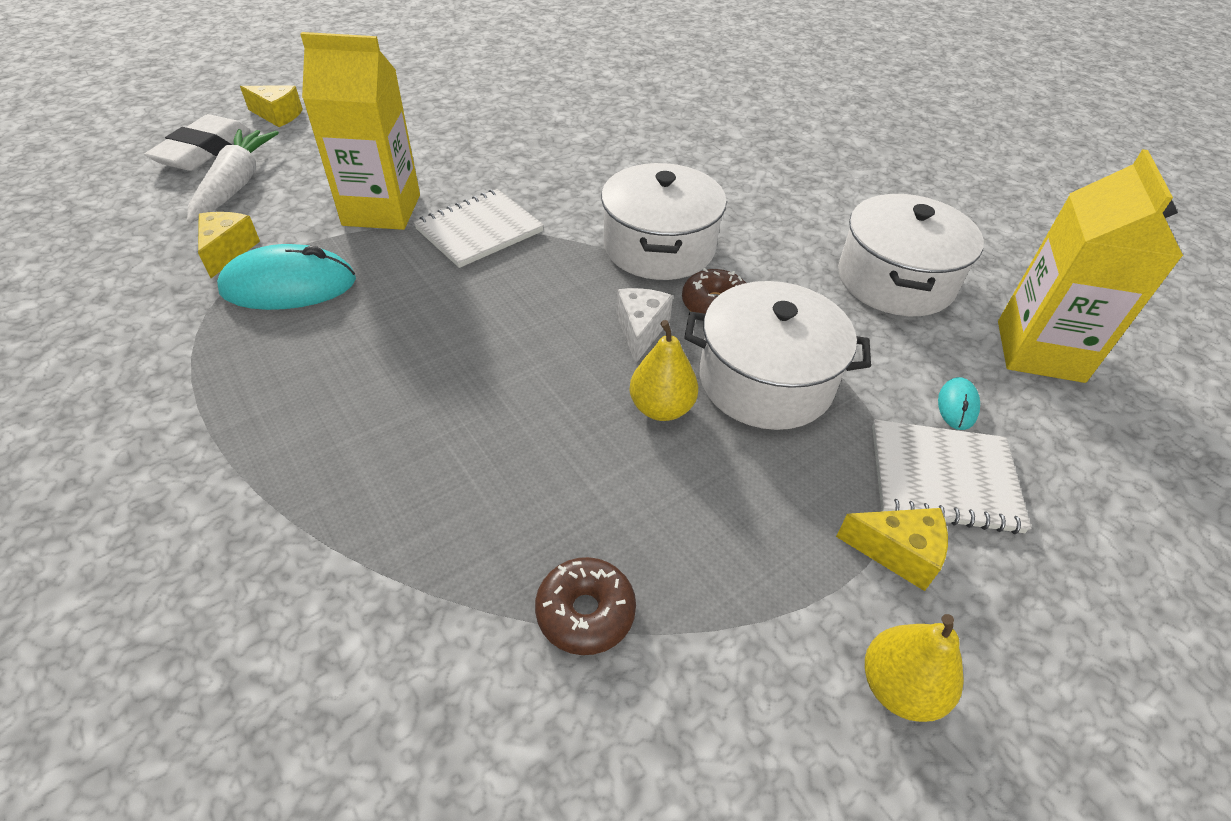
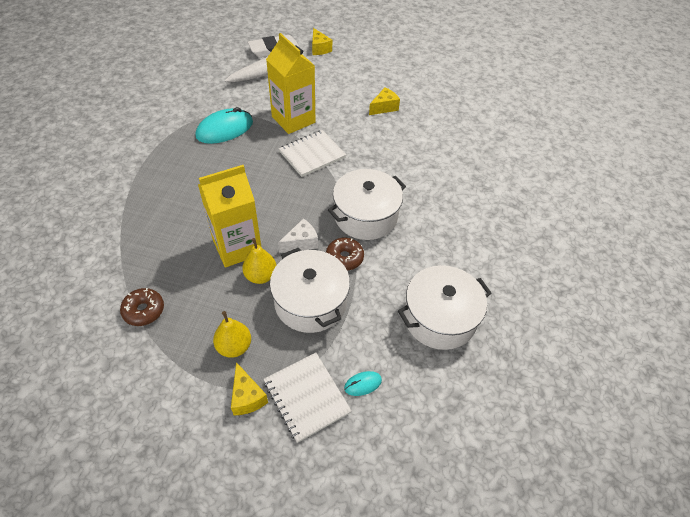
camera: 50 degrees right, 5 degrees up
yellow cheese [198,212,260,278] -> yellow cheese moved to [369,87,400,115]
turquoise mouse [217,244,356,310] -> turquoise mouse turned 75 degrees counterclockwise [195,107,253,144]
white notebook [414,189,544,268] -> white notebook turned 45 degrees counterclockwise [279,130,346,177]
yellow pear [865,614,964,722] -> yellow pear moved to [213,311,251,358]
yellow carton [998,149,1183,383] -> yellow carton moved to [198,165,261,268]

